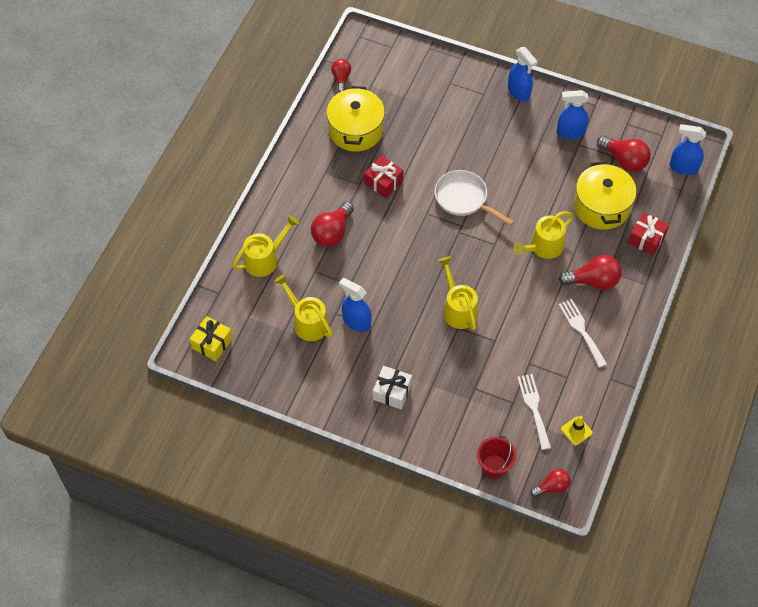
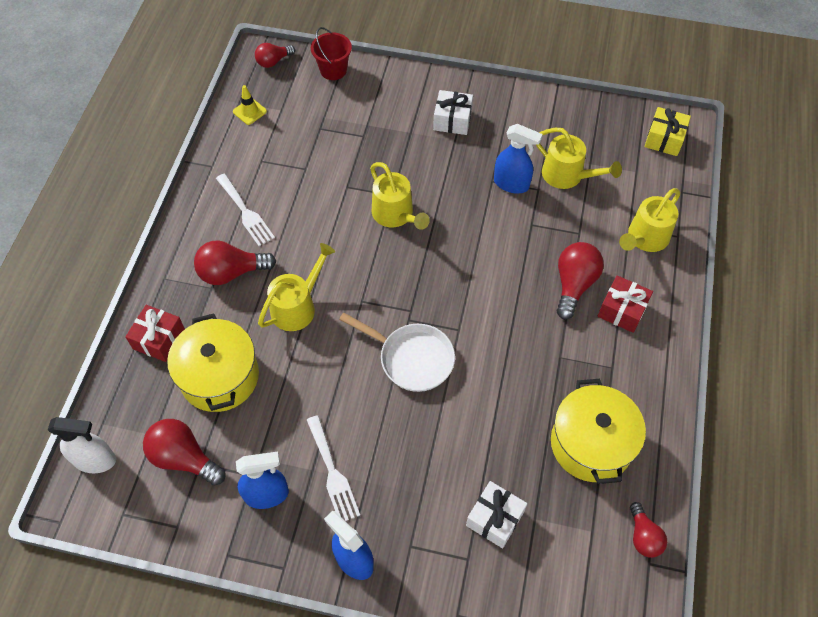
camera: 170 degrees right, 0 degrees up
red gift [364,156,403,198] -> red gift moved to [598,275,653,333]
white fork [517,374,551,450] -> white fork moved to [307,415,360,521]
blue spray bottle [670,124,706,175] -> white spray bottle [48,417,116,473]
none -> white gift [466,481,527,548]

